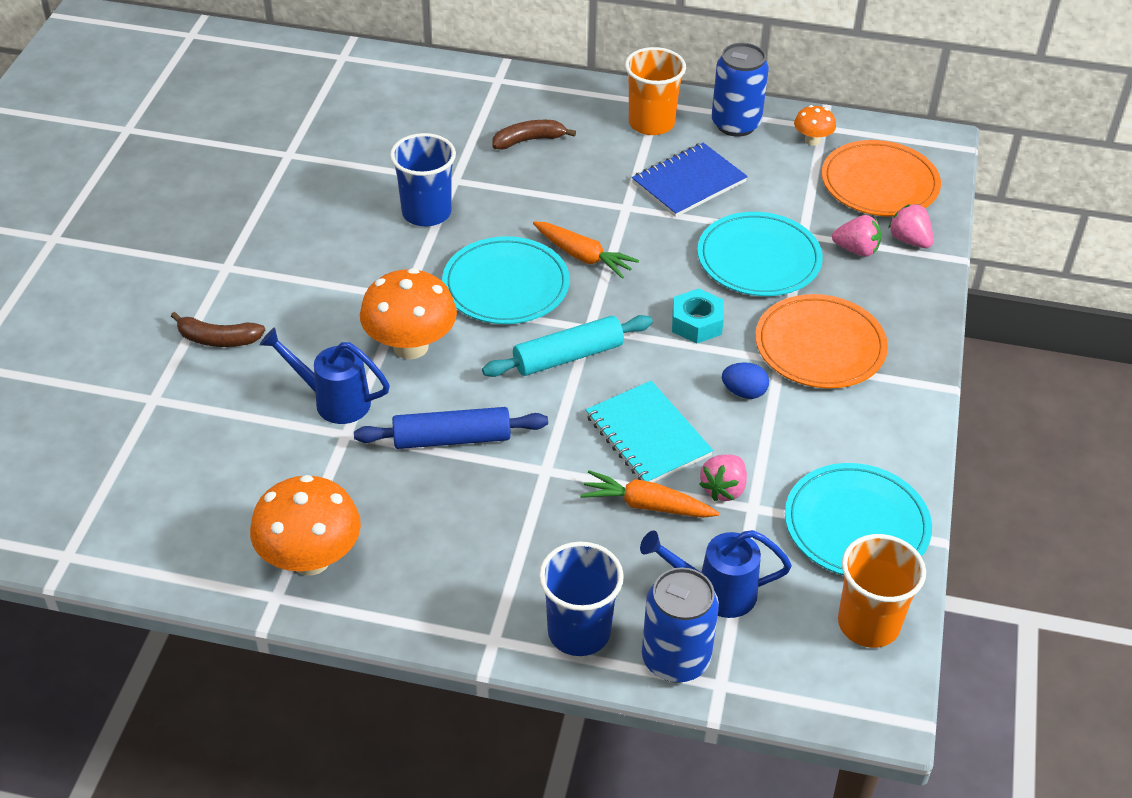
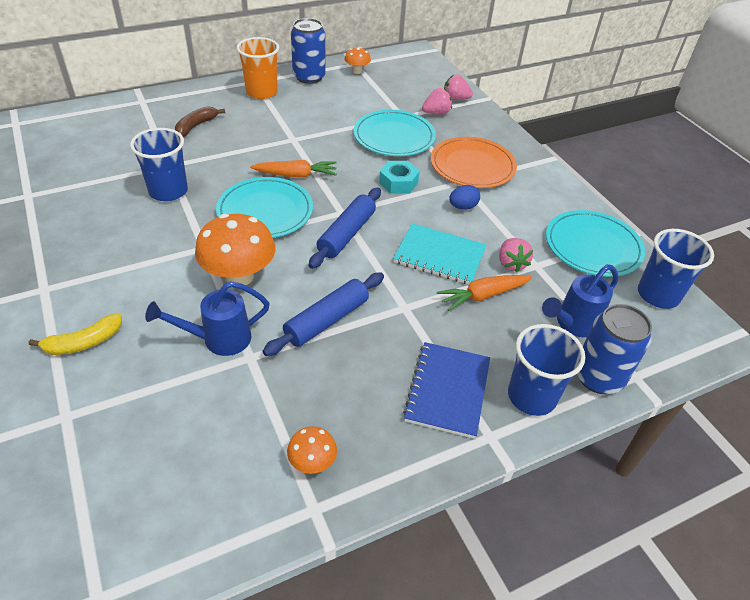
camera: 40 degrees left, 0 degrees up
brown banana [171,312,265,347] -> yellow banana [29,313,122,355]
orange mushroom [250,475,361,576] -> orange mushroom [287,426,337,474], size x0.50
turquoise rolling pin [482,315,653,377] -> blue rolling pin [309,187,381,269]
blue notebook [632,143,748,217] -> blue notebook moved to [403,342,490,439]
orange plate [822,140,941,216] -> none
orange cup [838,534,926,648] -> blue cup [638,229,714,309]

